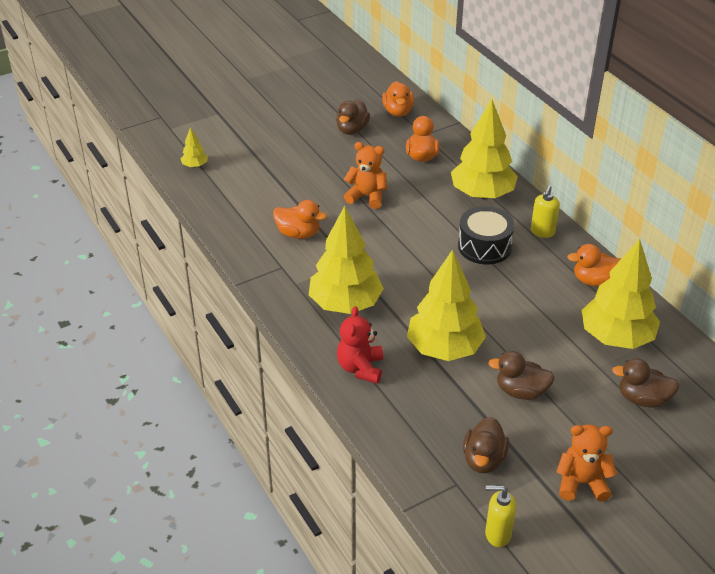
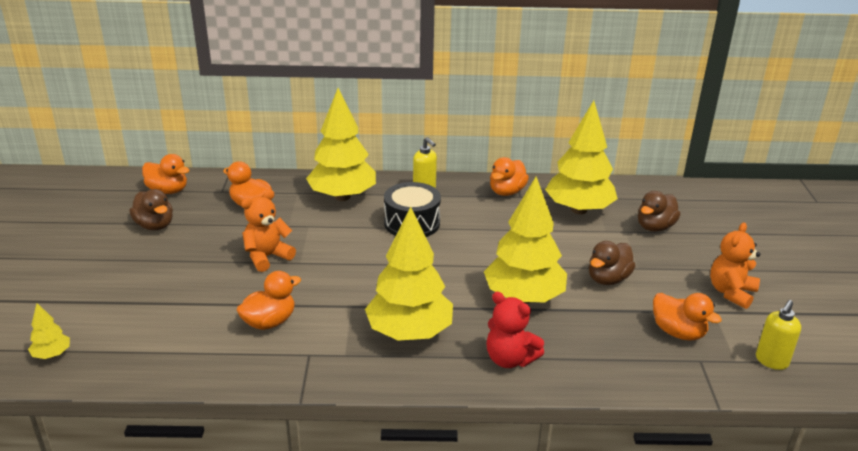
camera: 60 degrees left, 10 degrees down
brown duck [463,417,509,473] -> orange duck [653,293,722,341]

